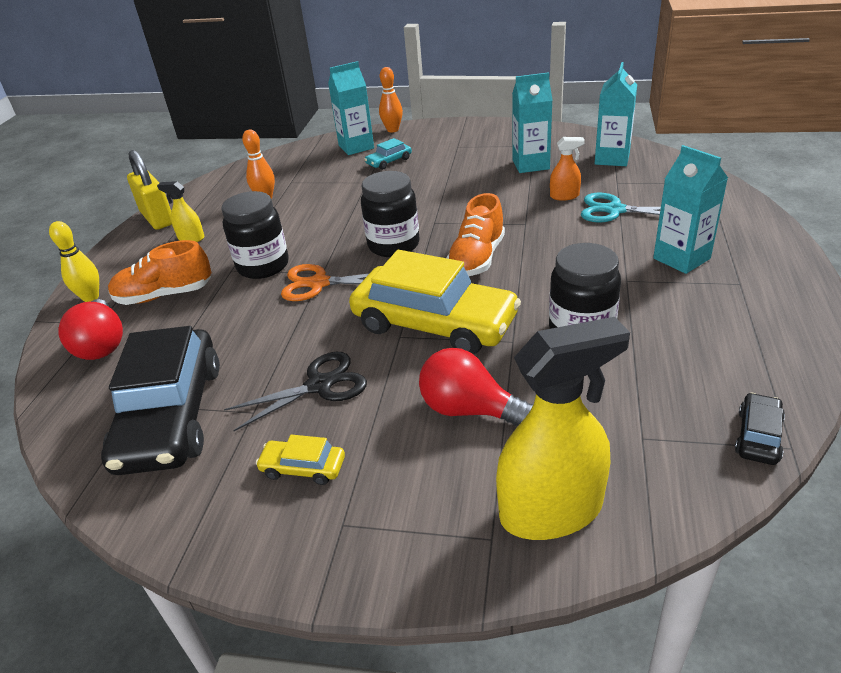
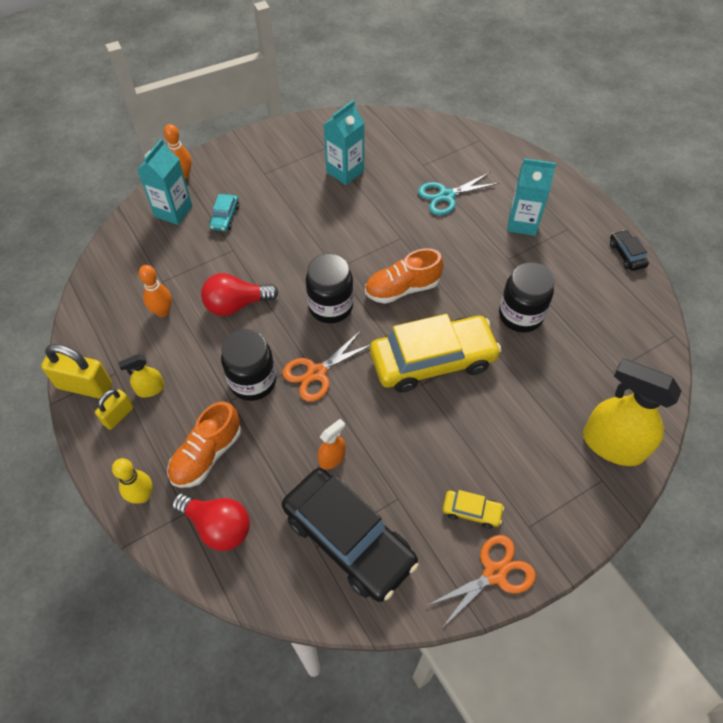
camera: 45 degrees left, 20 degrees up
black scissors [224,352,367,431] -> none
yellow car [256,435,345,485] -> yellow car turned 135 degrees counterclockwise [443,490,504,528]
red light bulb [419,348,533,426] -> red light bulb moved to [201,273,278,316]
orange shoe [446,193,505,276] -> orange shoe turned 90 degrees clockwise [365,248,444,304]
yellow spray bottle [496,317,630,540] -> yellow spray bottle turned 90 degrees counterclockwise [583,359,682,466]
orange spray bottle [550,137,585,201] -> orange spray bottle moved to [318,419,346,470]
turquoise carton [595,62,637,166] -> none
black car [735,393,785,465] -> black car moved to [610,230,649,271]
none -> yellow padlock [95,389,134,430]
none -> orange scissors [426,535,536,628]

